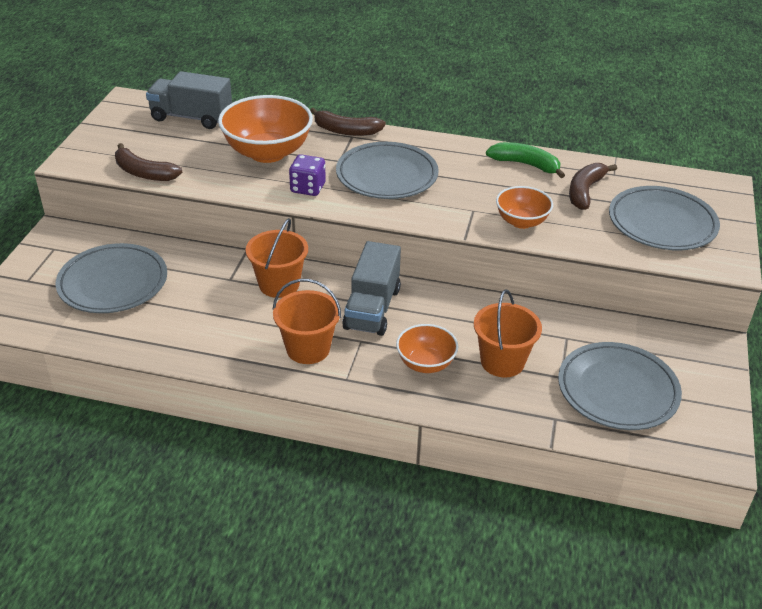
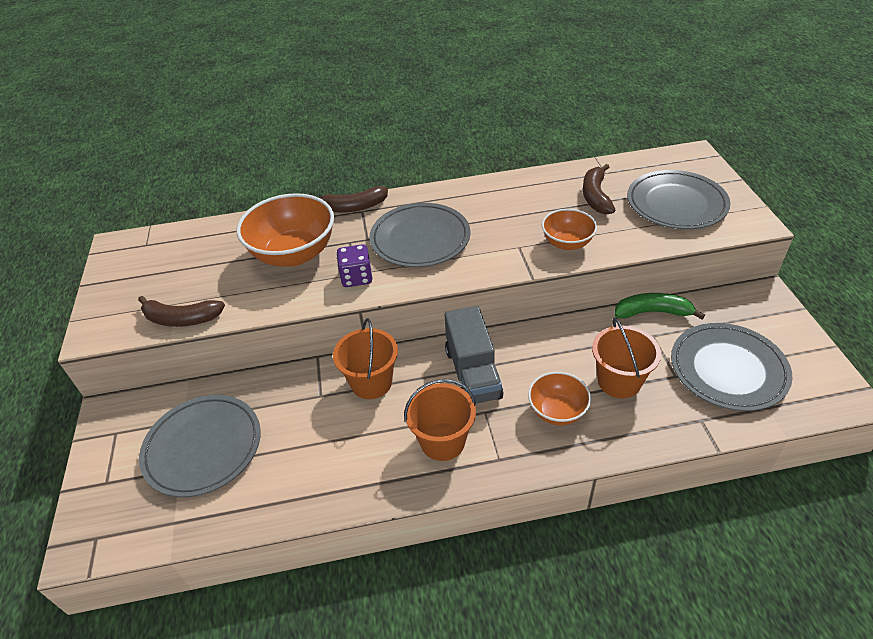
camera: 20 degrees left, 5 degrees up
grey truck [146,71,232,129] -> none
green banana [486,142,565,178] -> green banana moved to [615,293,705,319]

